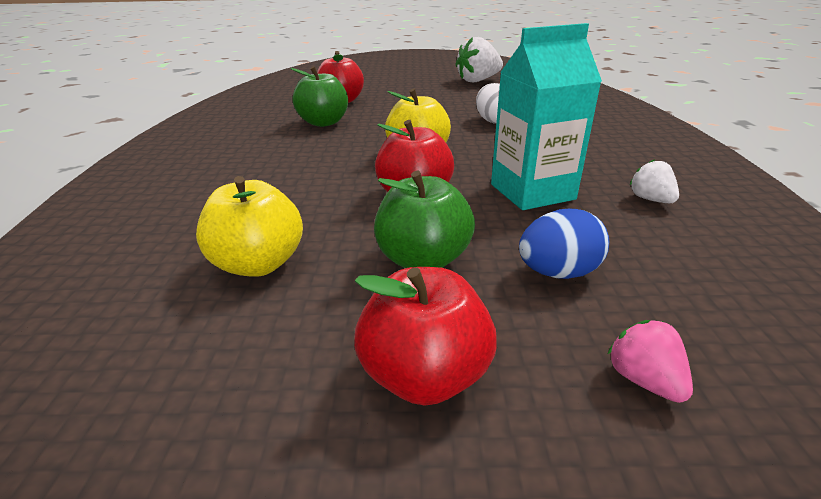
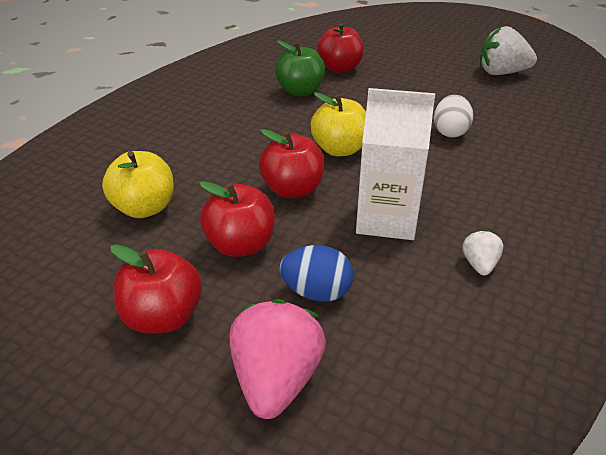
camera: 30 degrees right, 5 degrees up
green apple [374,170,475,268] -> red apple [199,181,275,257]
turquoise carton [491,23,602,210] -> white carton [356,88,435,240]
pink strawberry [608,320,693,403] -> pink strawberry [229,299,326,419], size x1.95

